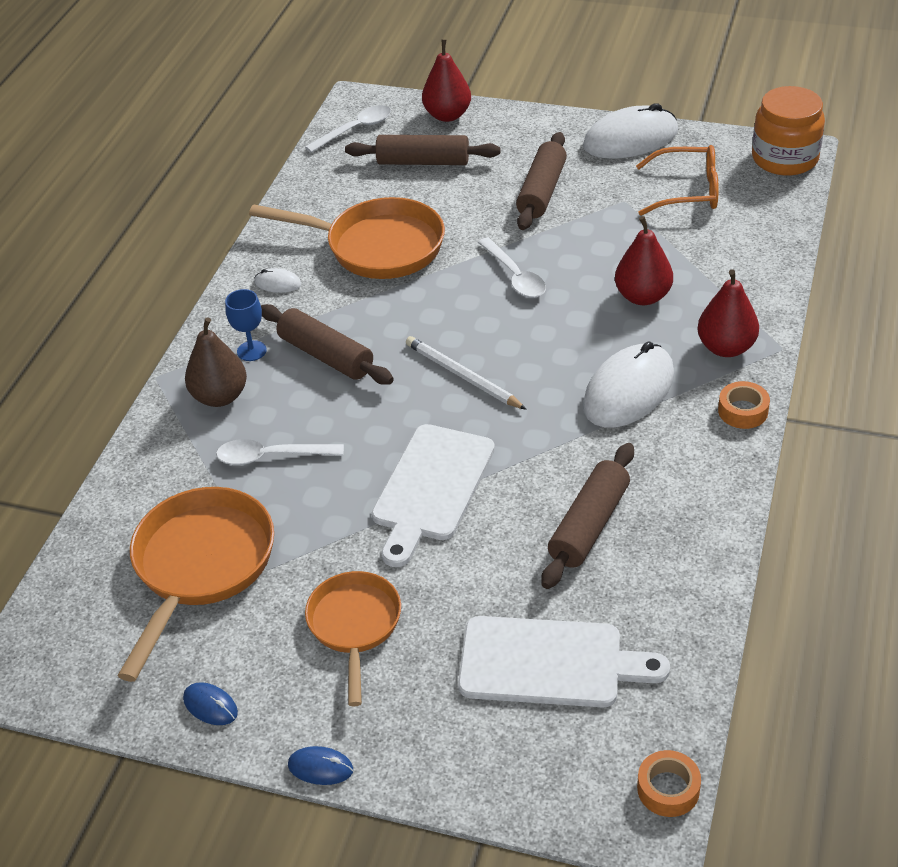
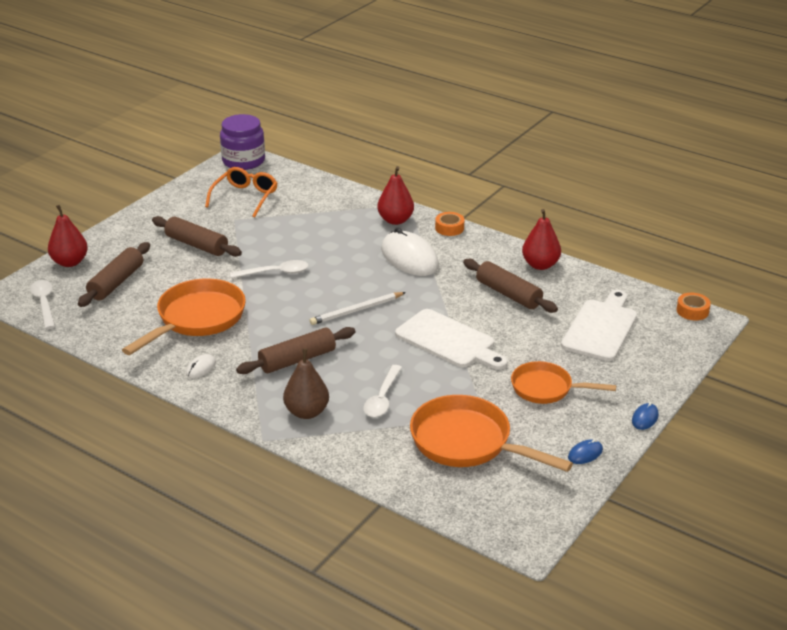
camera: 75 degrees left, 10 degrees down
blue goblet [225,289,267,361] -> none
white mouse [583,103,678,159] -> none
red pear [615,216,673,305] -> red pear moved to [522,209,561,270]
orange jar [752,86,825,176] -> purple jar [220,114,265,170]

